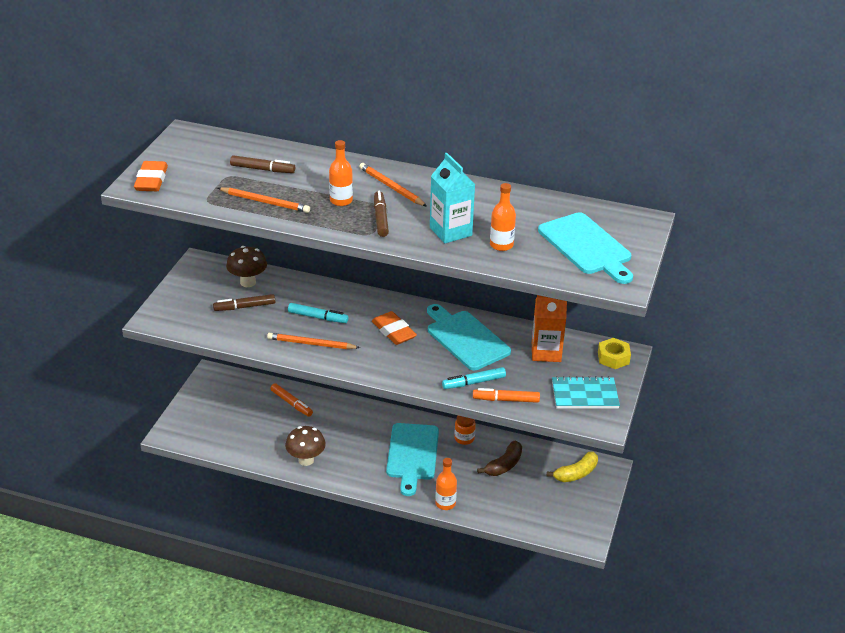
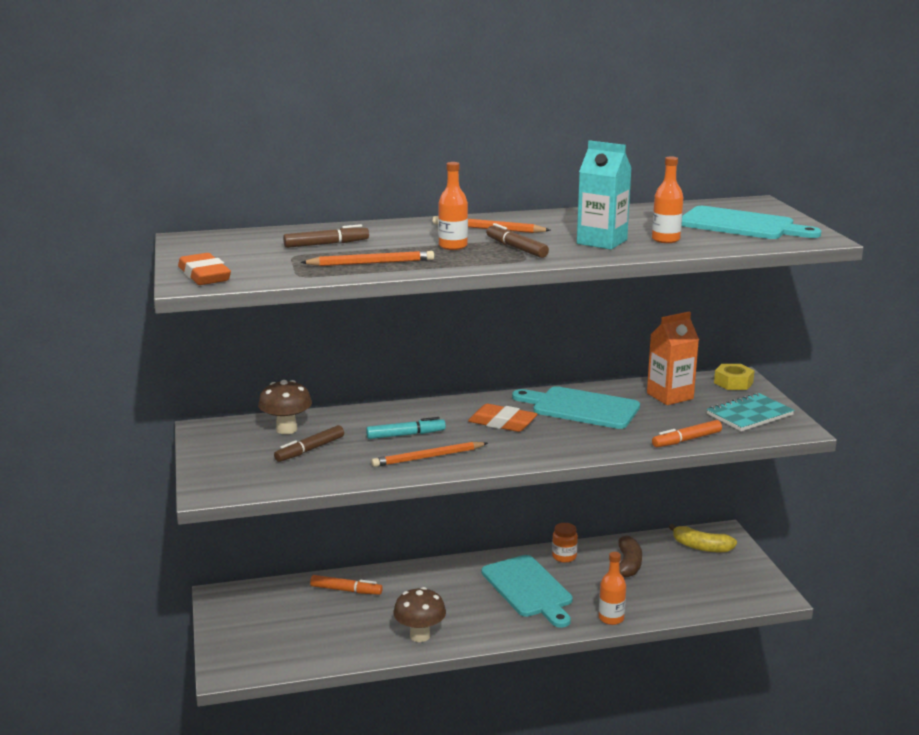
camera: 30 degrees left, 15 degrees down
turquoise marker [442,367,506,389] -> none
yellow banana [547,452,598,482] -> yellow banana turned 90 degrees clockwise [669,524,737,552]

